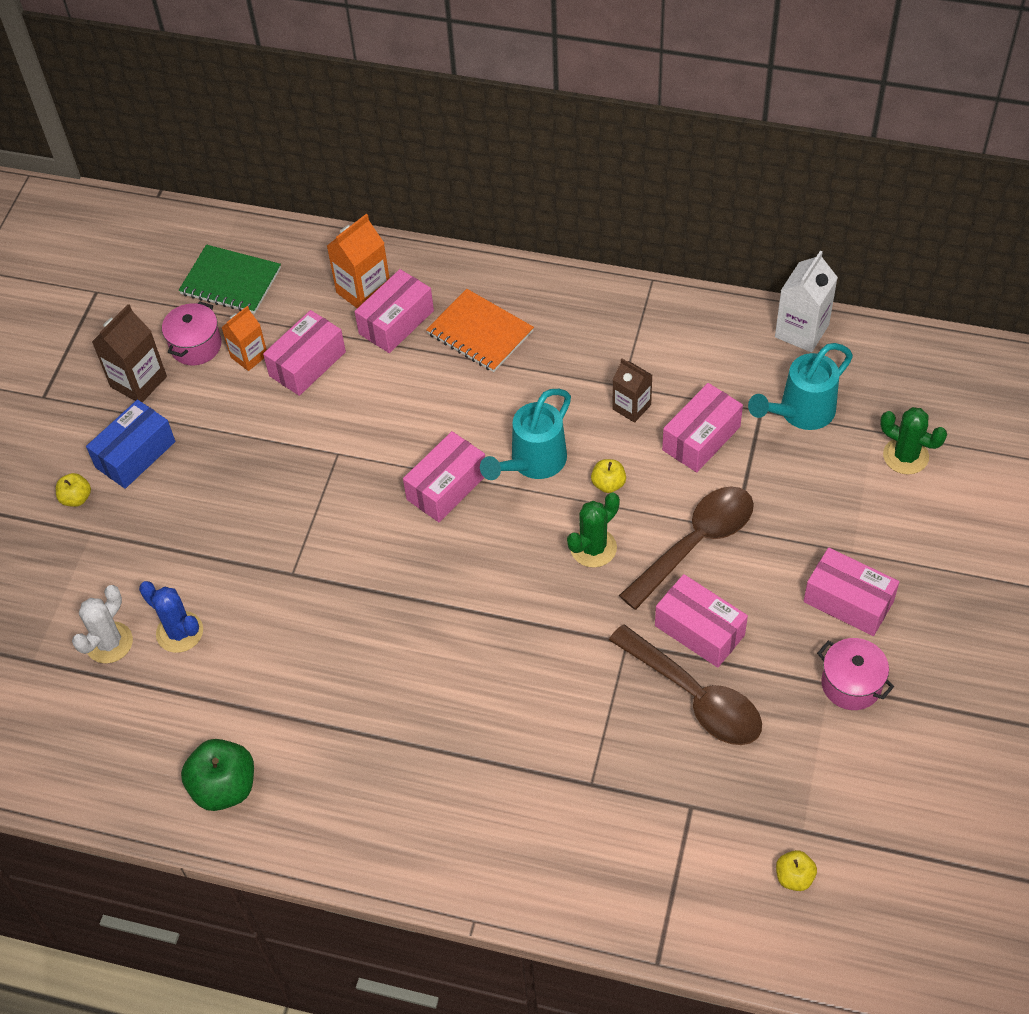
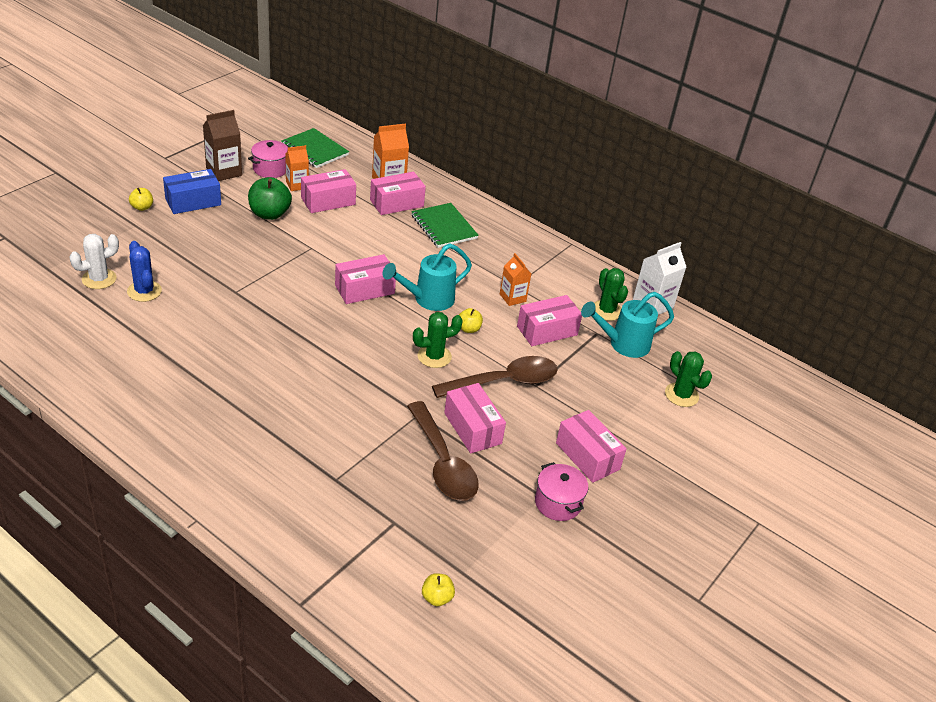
camera: 15 degrees right, 15 degrees down
green apple [181,739,254,811] -> green apple moved to [248,177,292,220]
orange notebook [426,289,534,372] -> green notebook [411,203,479,248]
brown carton [612,358,652,423] -> orange carton [500,253,531,306]
none -> green cactus [594,268,628,321]

